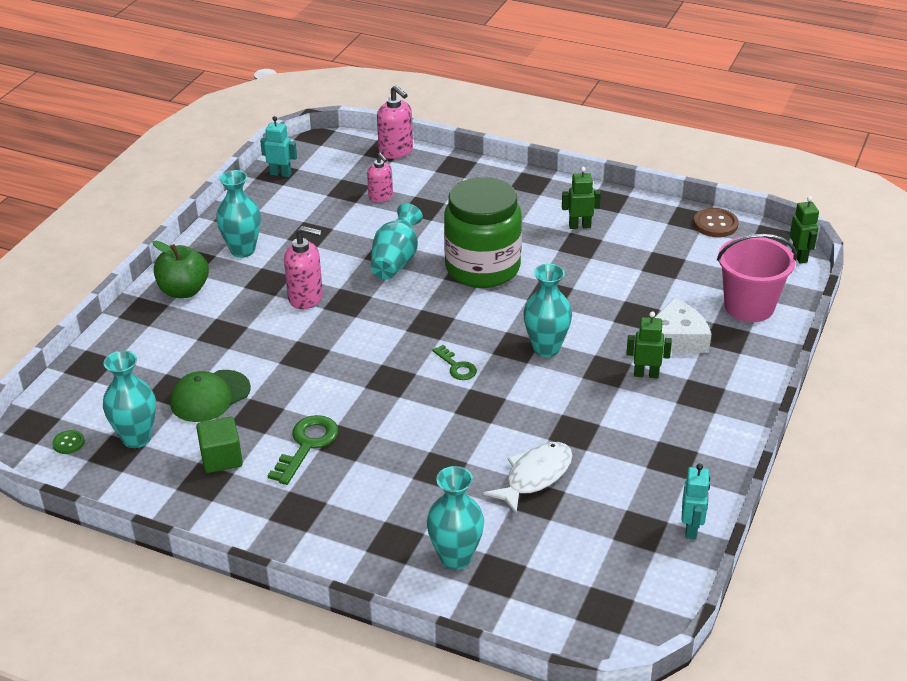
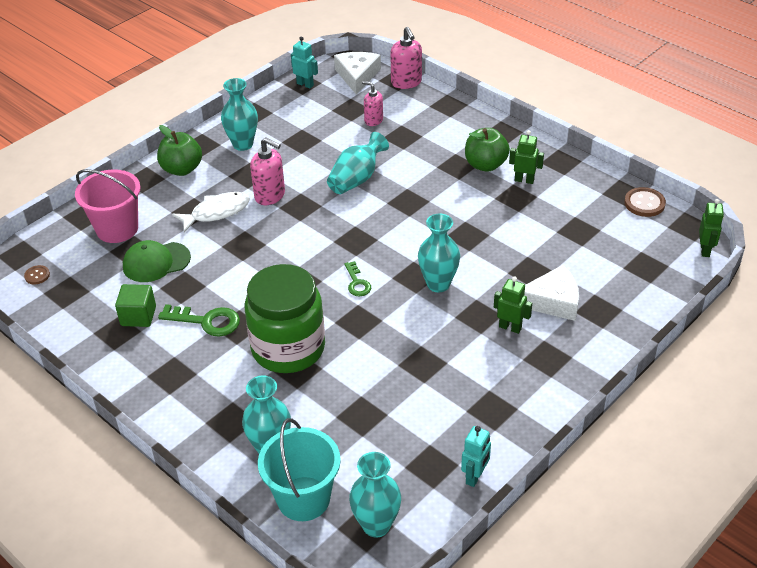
camera: 20 degrees right, 5 degrees up
green button [52,430,85,454] -> brown button [24,265,50,284]
turquoise vase [103,350,156,448] -> turquoise vase moved to [349,452,401,538]
green key [267,415,338,485] -> green key turned 60 degrees clockwise [158,304,240,336]
pink soap dispenser [367,153,393,203] -> pink soap dispenser turned 135 degrees clockwise [362,81,383,126]
green jar [444,177,522,288] -> green jar moved to [244,264,325,373]
white fish [483,442,572,514] -> white fish moved to [172,192,250,232]
pink bucket [717,234,797,322] -> pink bucket moved to [75,169,140,243]
none -> turquoise bucket [258,418,341,521]
none -> white cheese [334,52,381,95]
none -> green apple [465,128,510,172]

